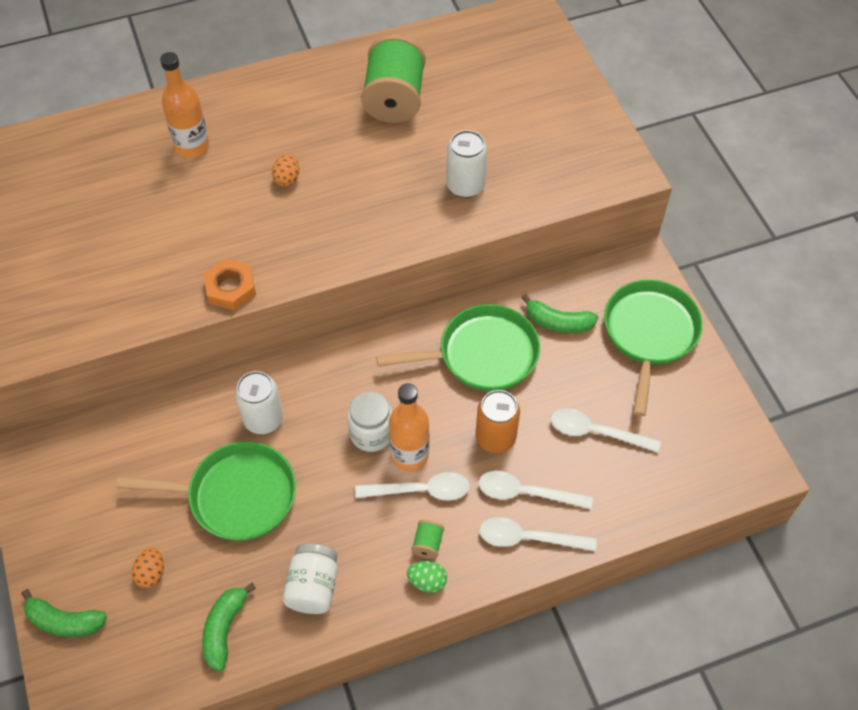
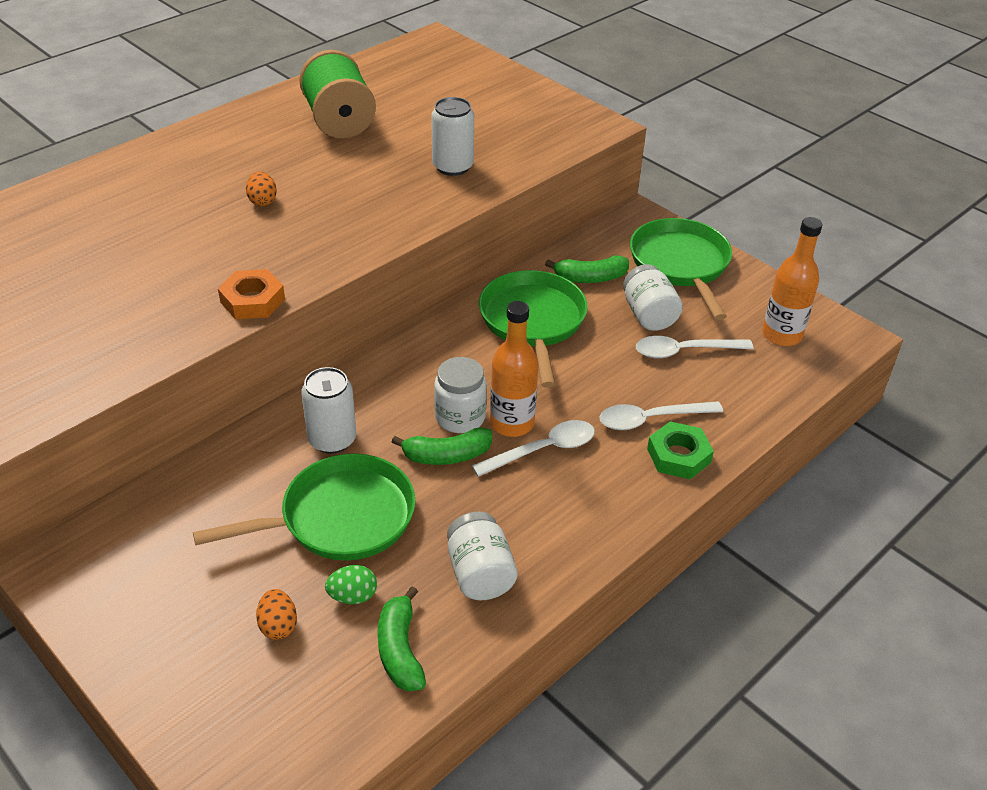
camera: 25 degrees left, 15 degrees down
green banana [21,589,107,637] -> green banana moved to [392,428,492,465]
orange bottle [160,52,209,158] -> orange bottle moved to [762,217,822,346]
green pan [376,304,540,391] -> green pan turned 60 degrees counterclockwise [479,270,588,388]
green egg [407,561,447,593] -> green egg moved to [325,565,377,604]
green spool [411,520,444,559] -> none
orange can [476,390,520,453] -> none
white spoon [479,517,597,551] -> green nut [647,421,714,479]
none -> white jar [623,264,683,331]

